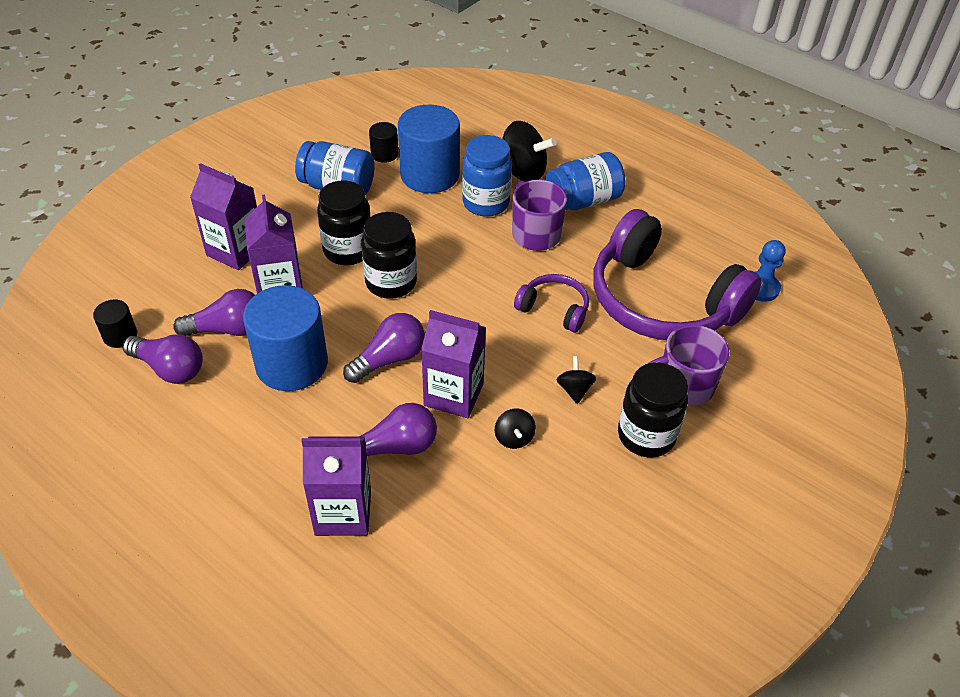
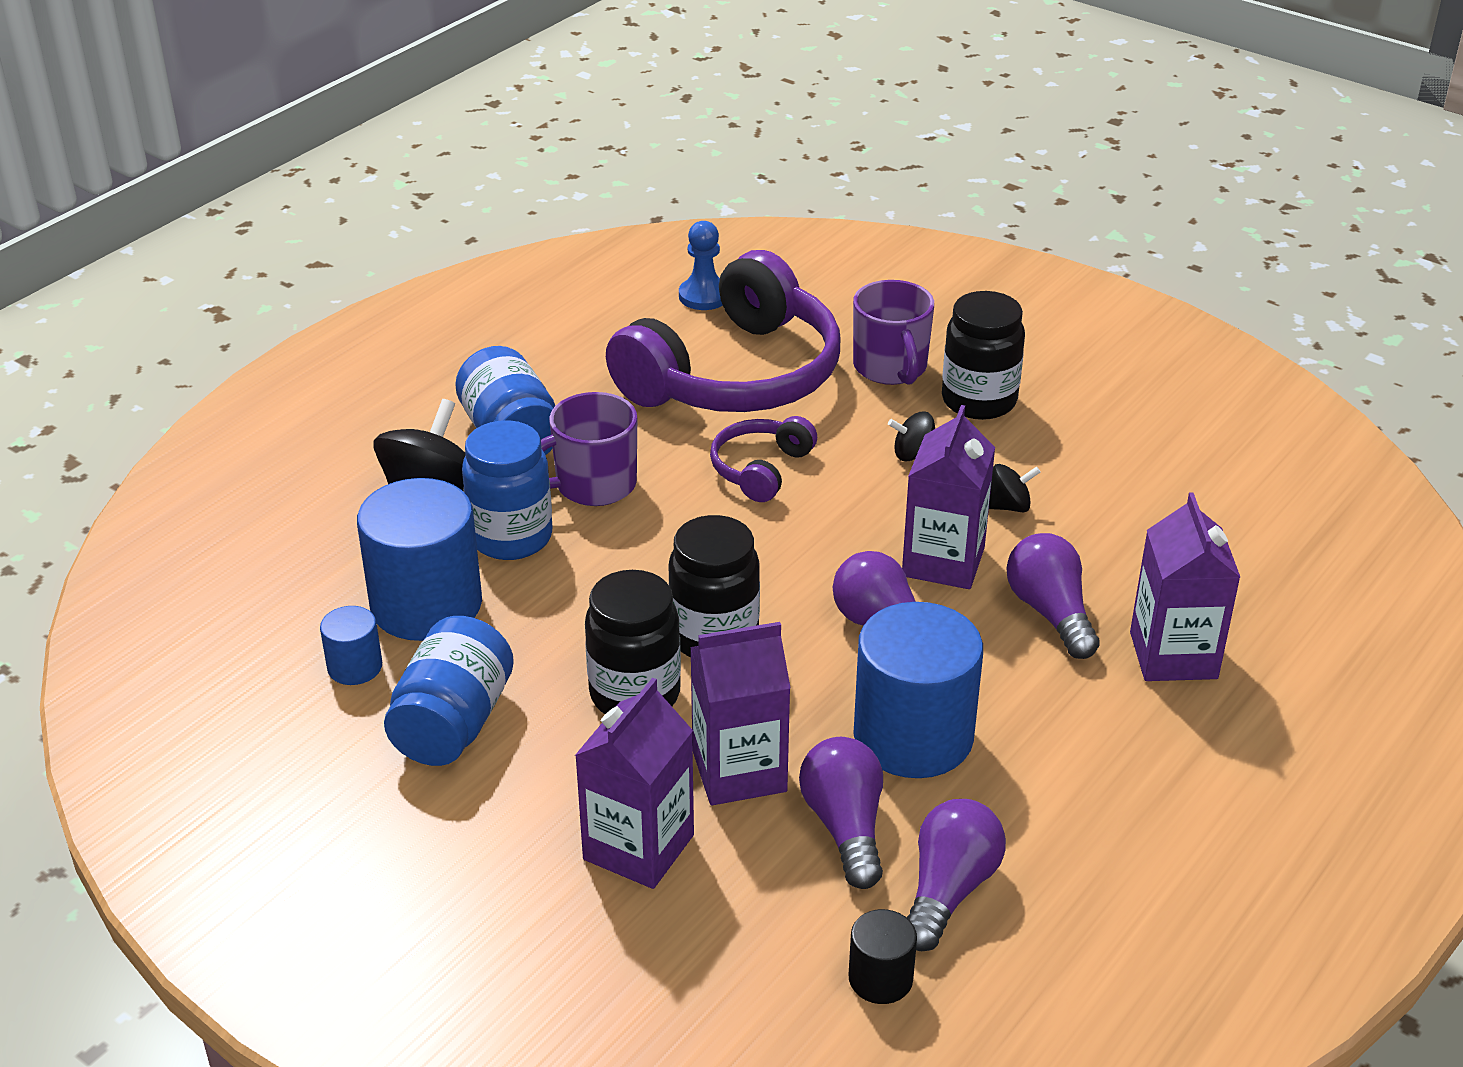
camera: 90 degrees left, 10 degrees down
black cylinder [369,122,398,163] -> blue cylinder [320,606,382,685]

